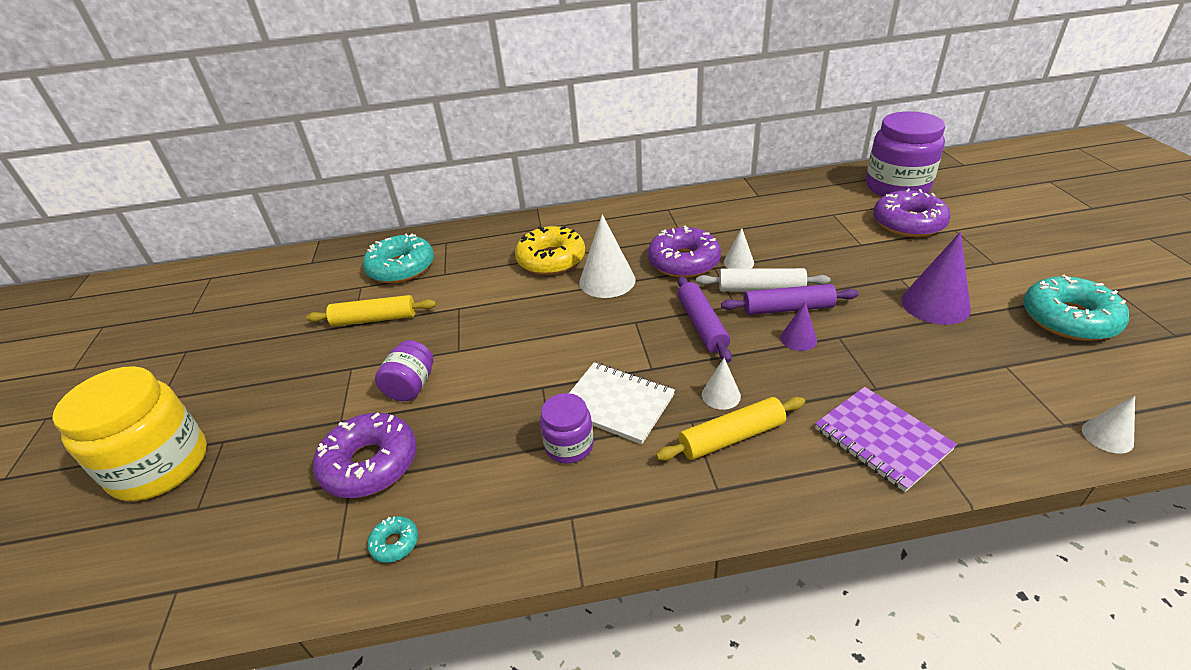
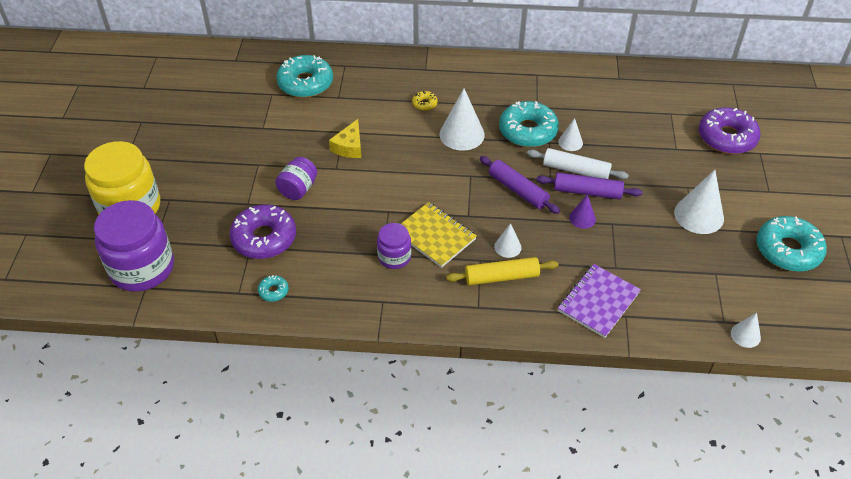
camera: 10 degrees right, 10 degrees up
yellow rolling pin [306,295,436,326] -> none
yellow donut [515,226,585,275] -> yellow donut [412,91,438,111], size x0.44
white notebook [569,362,675,444] -> yellow notebook [401,202,477,268]
purple donut [648,225,721,278] -> turquoise donut [499,101,559,147]
purple rolling pin [677,276,732,363] -> purple rolling pin turned 45 degrees counterclockwise [480,156,560,214]
purple notebook [815,387,957,492] -> purple notebook turned 60 degrees clockwise [558,264,641,338]
purple jar [866,111,945,196] -> purple jar moved to [94,200,174,292]
purple cone [901,232,971,325] -> white cone [674,170,724,234]
none -> yellow cheese [329,119,361,158]

